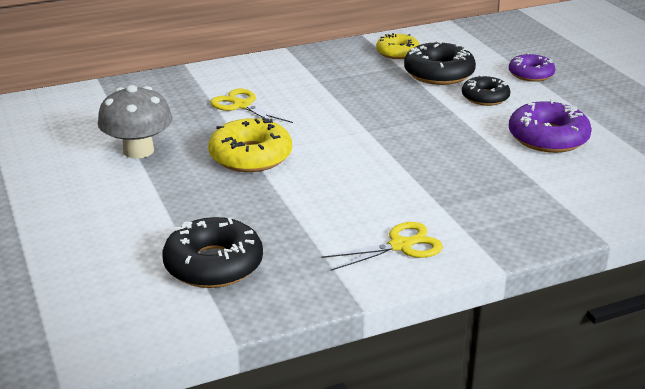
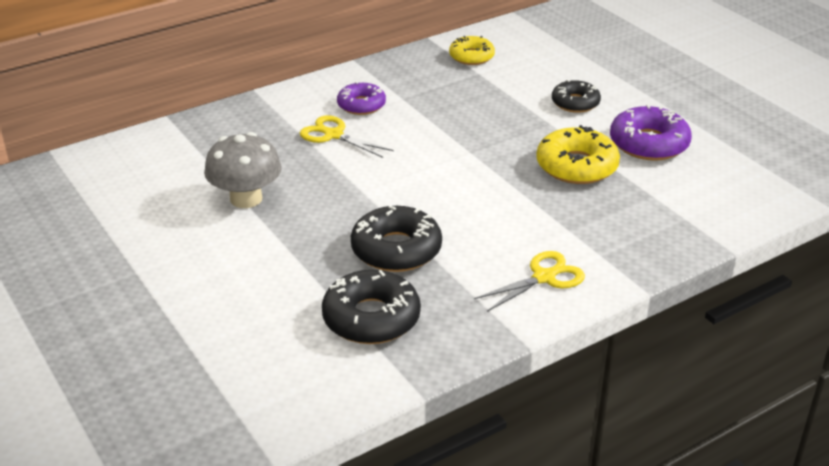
camera: 10 degrees left, 5 degrees up
yellow donut [208,117,292,172] -> yellow donut moved to [536,125,620,184]
black donut [404,41,476,85] -> black donut moved to [351,205,442,272]
purple donut [509,53,555,82] -> purple donut moved to [337,81,386,115]

